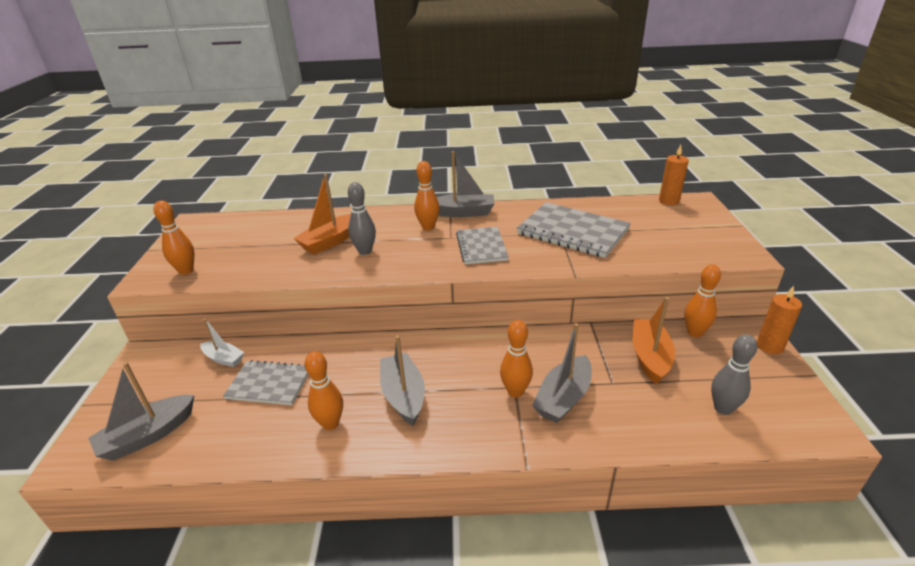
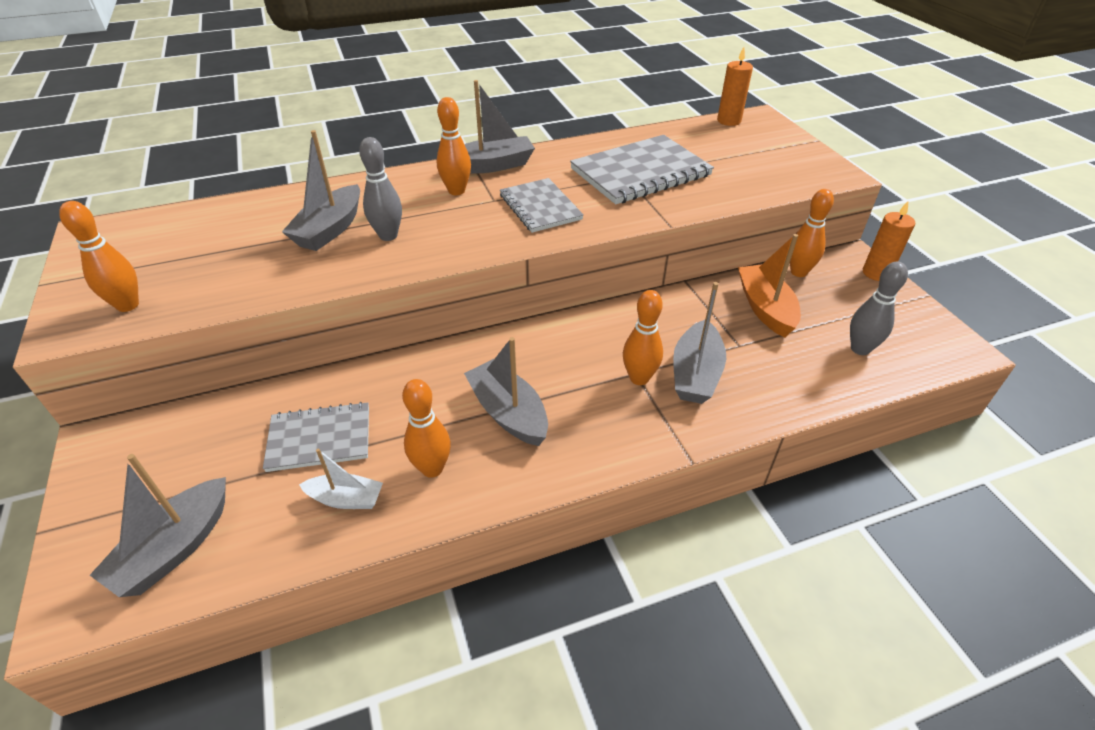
camera: 20 degrees left, 10 degrees up
white boat [200,319,244,367] -> white boat moved to [299,449,383,509]
orange boat [294,174,351,254] -> grey boat [282,130,360,251]
grey notebook [517,202,631,258] -> grey notebook turned 45 degrees counterclockwise [570,135,714,204]

